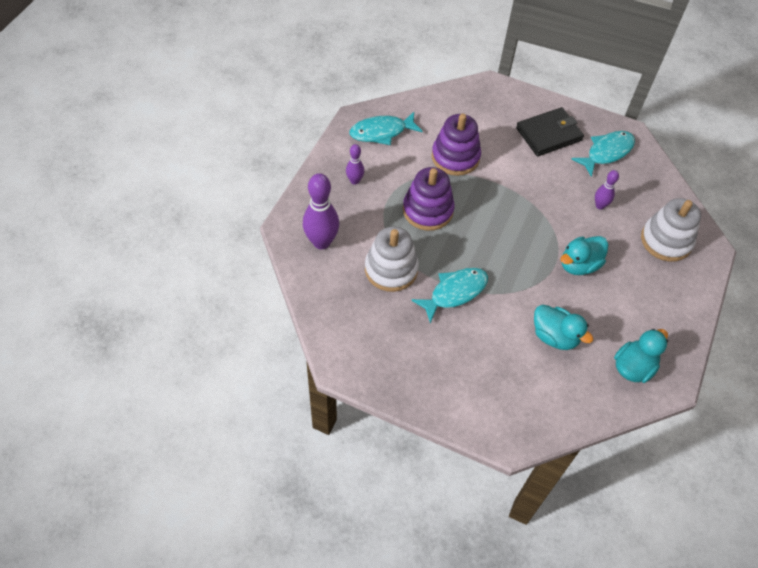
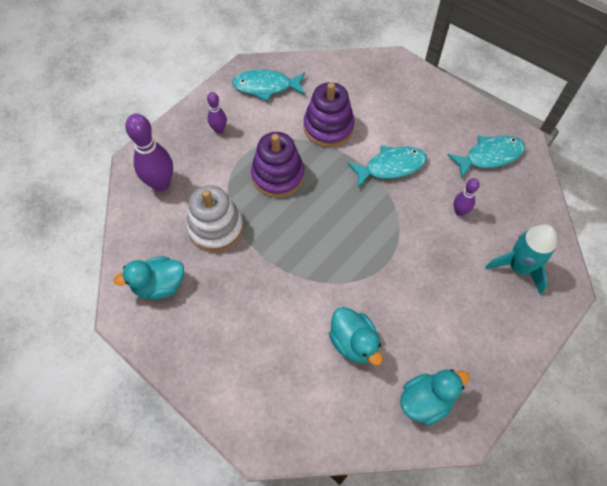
camera: 20 degrees right, 5 degrees up
turquoise fish [412,268,488,323] -> turquoise fish moved to [347,146,427,188]
black wallet [516,107,584,156] -> none
turquoise duck [560,236,608,275] -> turquoise duck moved to [114,256,184,299]
white stacking toy [641,198,701,262] -> turquoise rocket [485,224,557,295]

